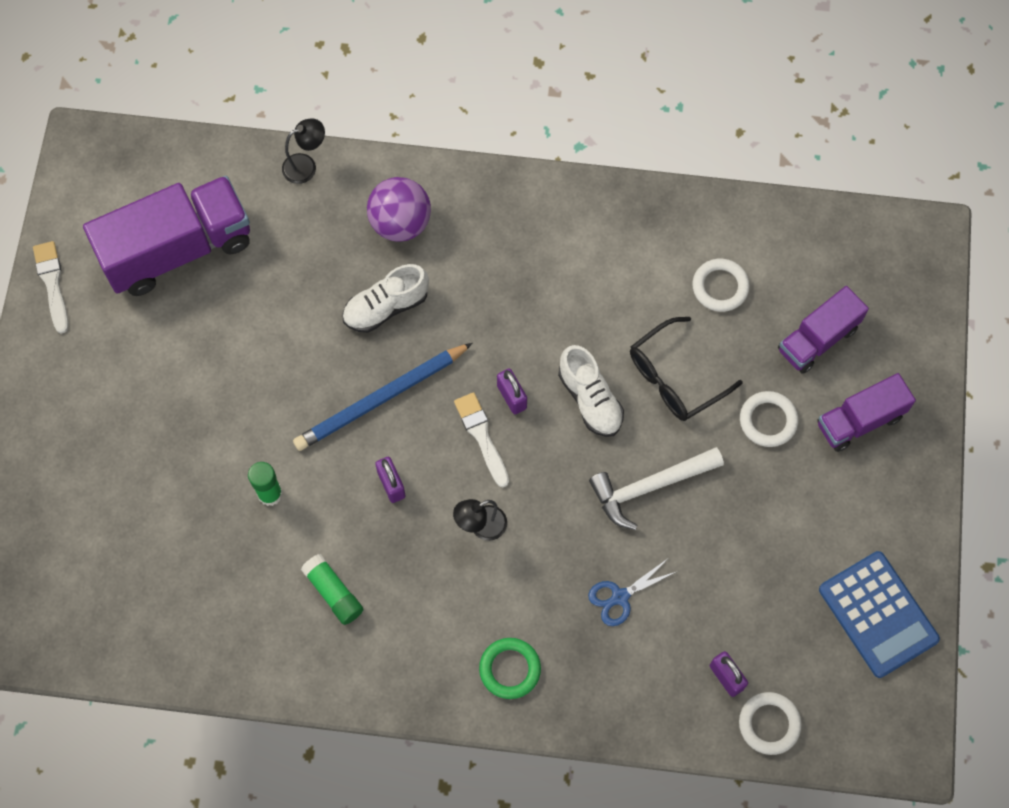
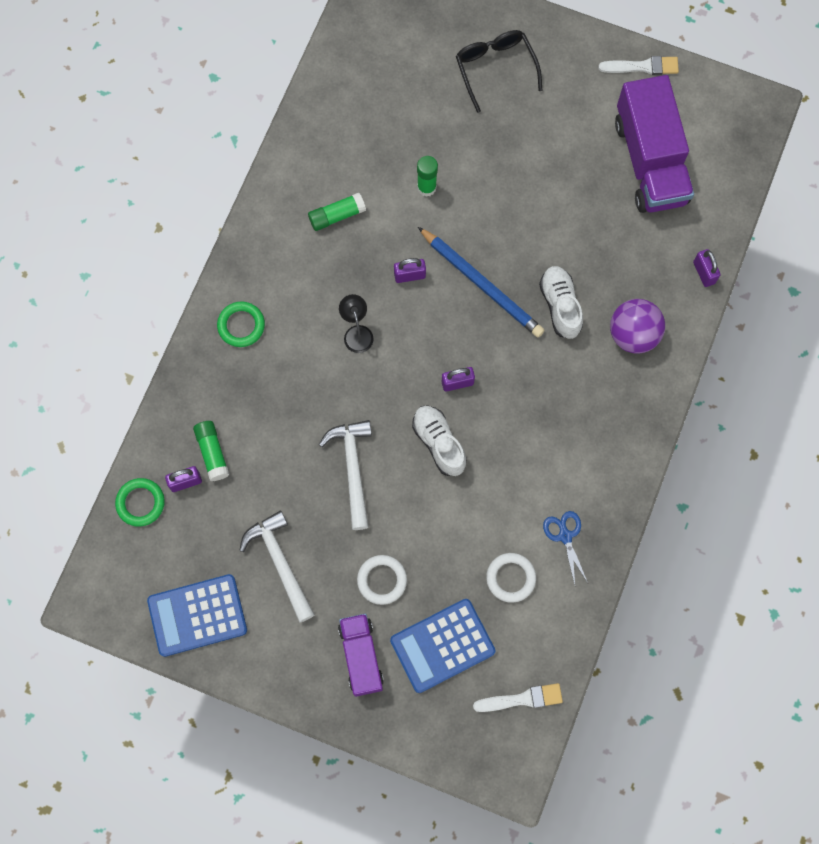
camera: 105 degrees right, 5 degrees up
black lamp [282,119,325,184] -> purple padlock [693,249,721,287]
blue pencil [293,343,473,451] -> blue pencil turned 150 degrees clockwise [418,227,545,337]
white brush [454,392,509,487] -> white brush moved to [473,683,563,712]
white shoe [558,345,624,437] -> white shoe turned 75 degrees clockwise [412,405,467,476]
blue scissors [588,559,678,626] -> blue scissors moved to [543,511,588,585]
black glasses [630,317,743,421] -> black glasses moved to [456,30,543,113]
white ring [739,692,802,755] -> green ring [115,478,165,527]
purple truck [778,286,869,374] -> blue calculator [390,599,496,693]
none -> green glue stick [193,421,229,481]
none -> white hammer [239,510,315,622]

